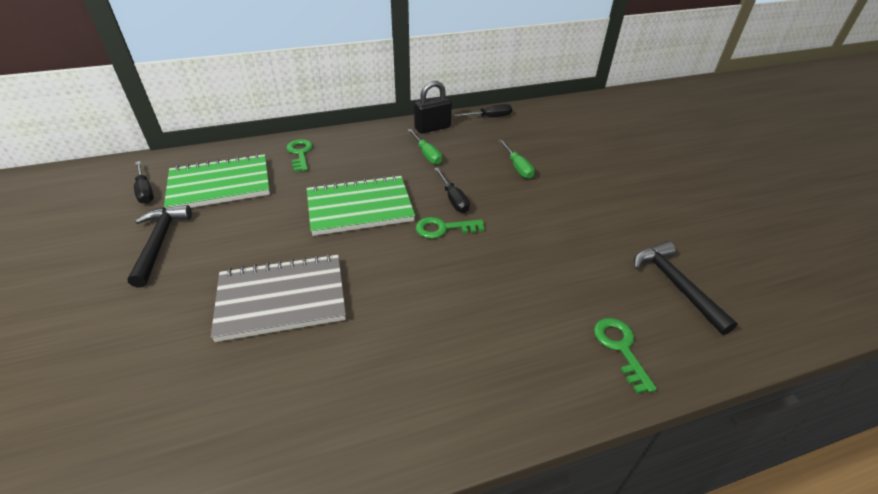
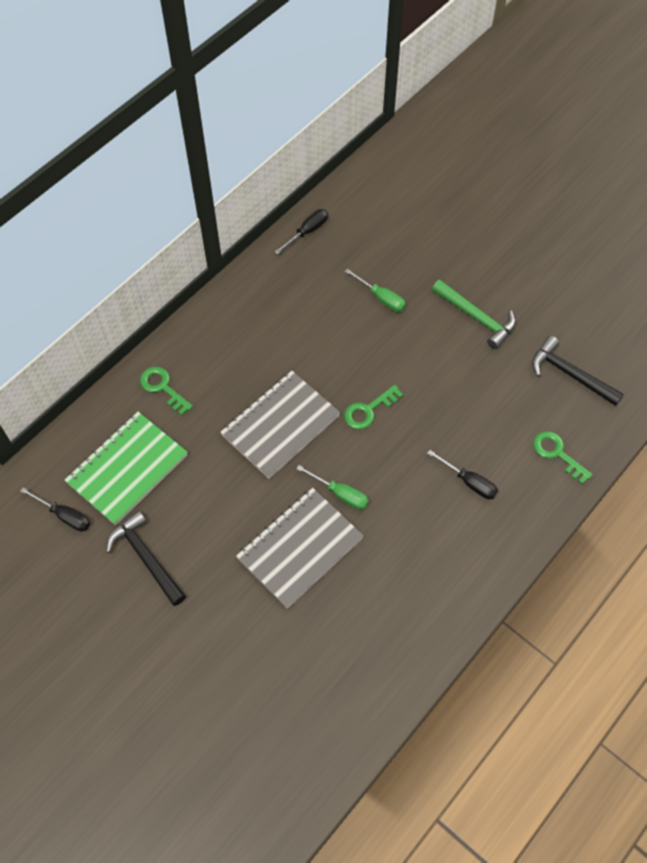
camera: 30 degrees left, 20 degrees up
green notebook [307,175,415,236] -> grey notebook [220,371,340,479]
green screwdriver [407,129,442,164] -> green screwdriver moved to [296,465,369,510]
black padlock [414,81,452,134] -> none
black screwdriver [434,168,470,213] -> black screwdriver moved to [427,450,498,499]
none -> green hammer [432,280,516,349]

